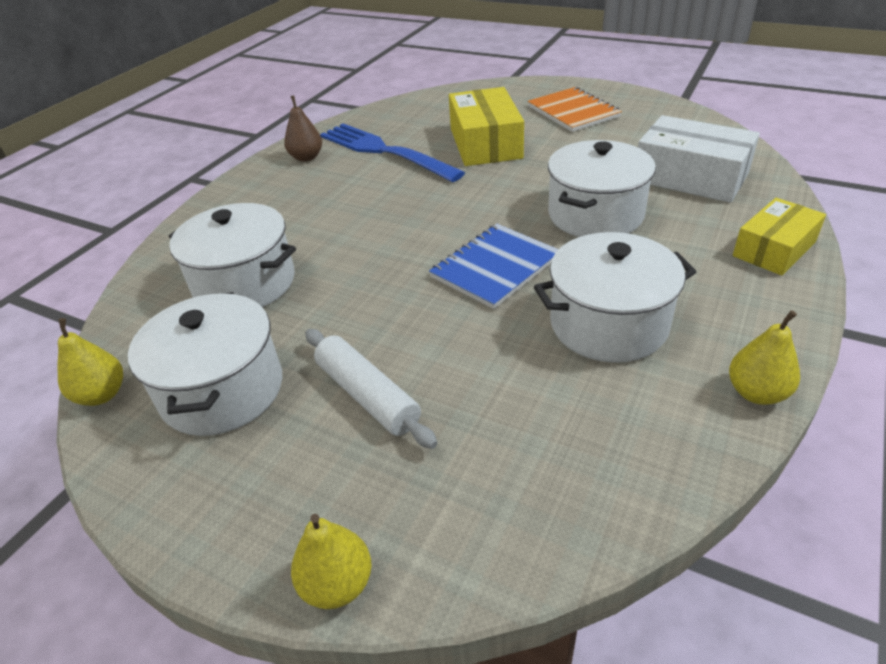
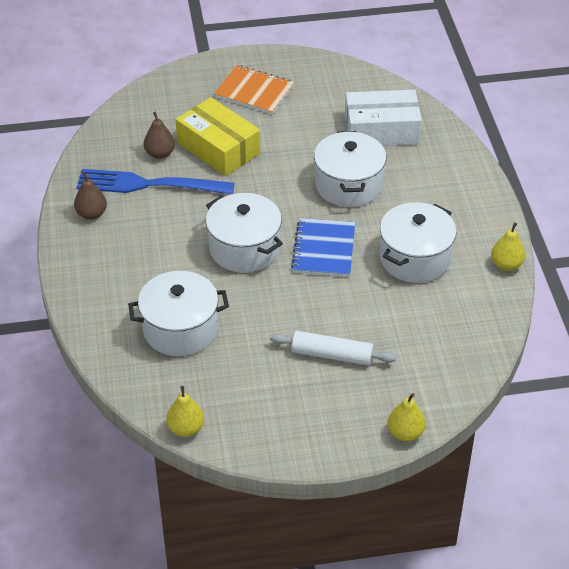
camera: 40 degrees left, 5 degrees up
white pot [128,292,282,436] -> white pot moved to [206,193,283,273]
yellow box [733,198,826,276] -> none
none -> brown pear [144,112,175,159]

